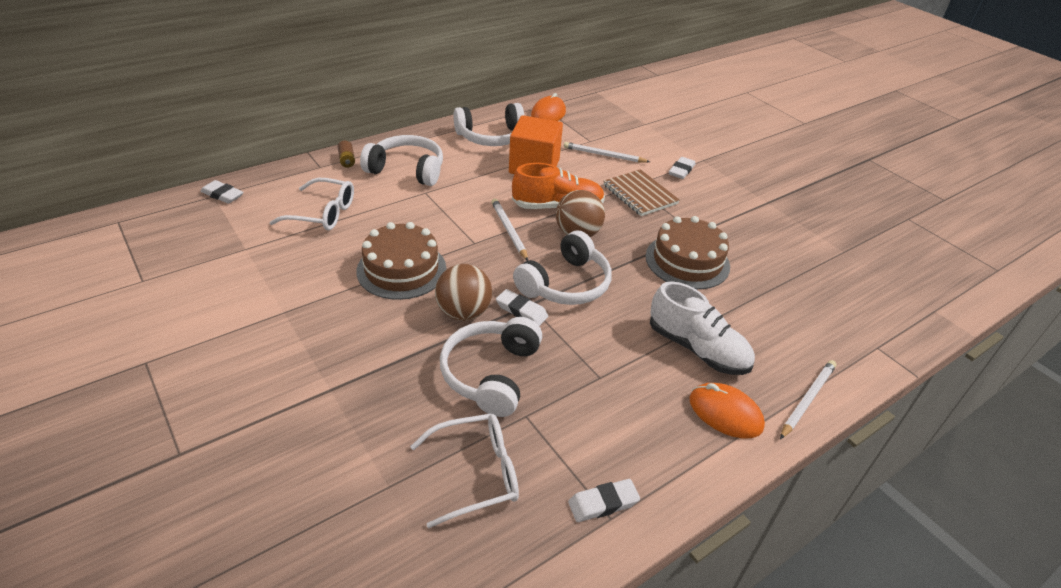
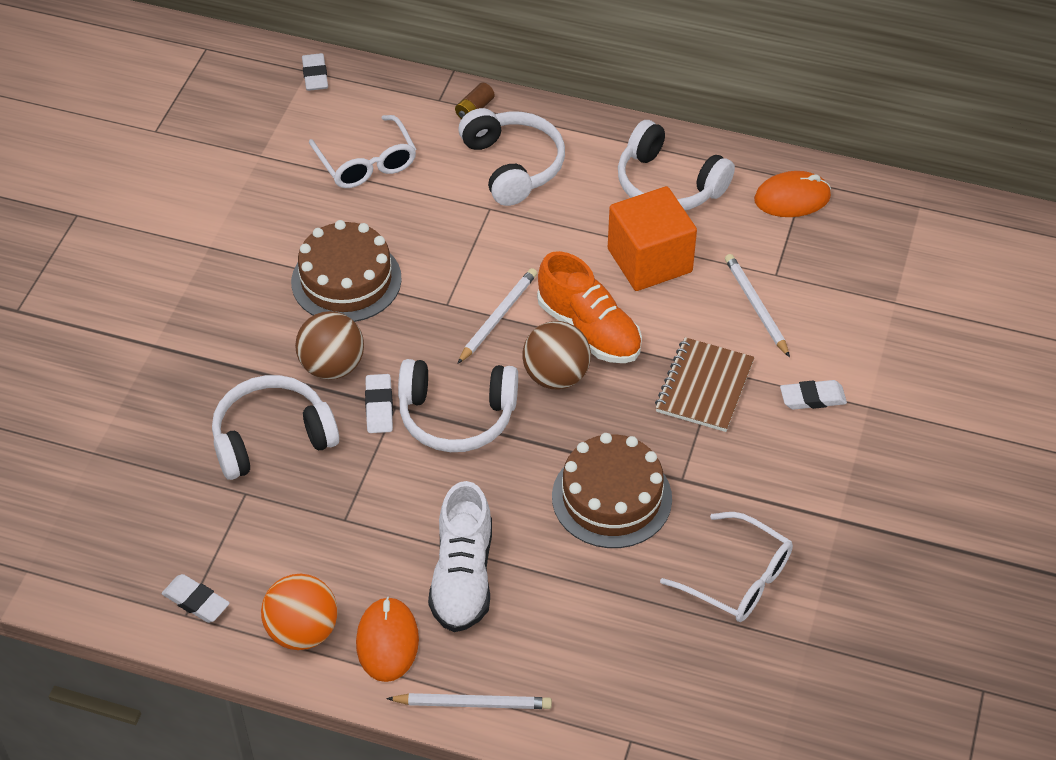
camera: 55 degrees right, 10 degrees up
white glasses [410,414,519,528] -> white glasses moved to [660,512,793,622]
none -> orange ball [261,574,337,650]

